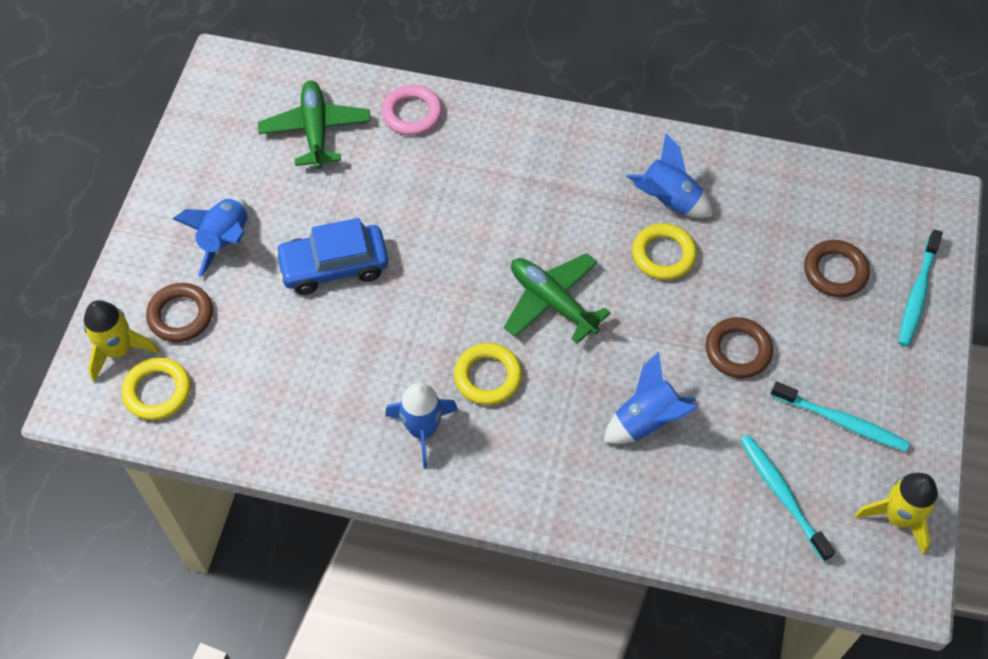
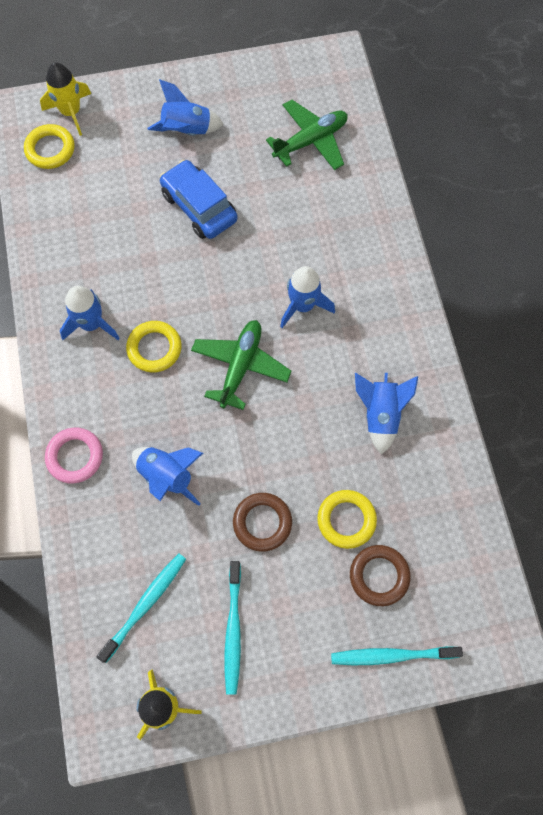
camera: 65 degrees right, 10 degrees up
brown ring [146,283,213,342] -> none
pink ring [382,85,442,136] -> pink ring moved to [45,428,103,483]
yellow ring [632,223,697,280] -> yellow ring moved to [317,490,377,549]
none -> blue rocket [280,266,335,328]

